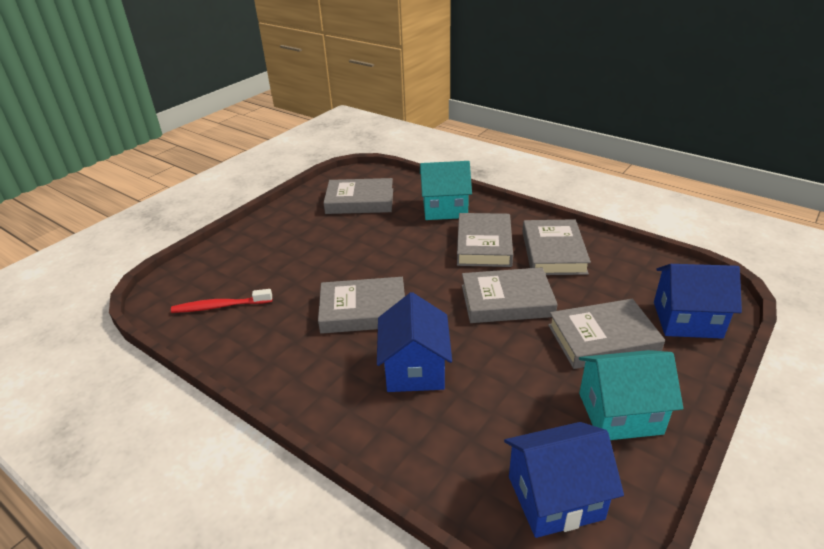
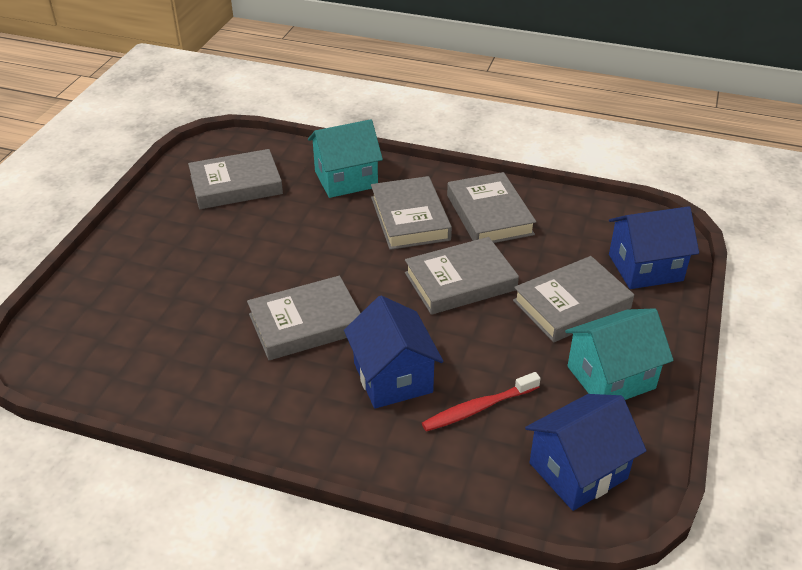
camera: 20 degrees left, 5 degrees up
red toothbrush [171,289,272,313] -> red toothbrush moved to [422,372,541,432]

